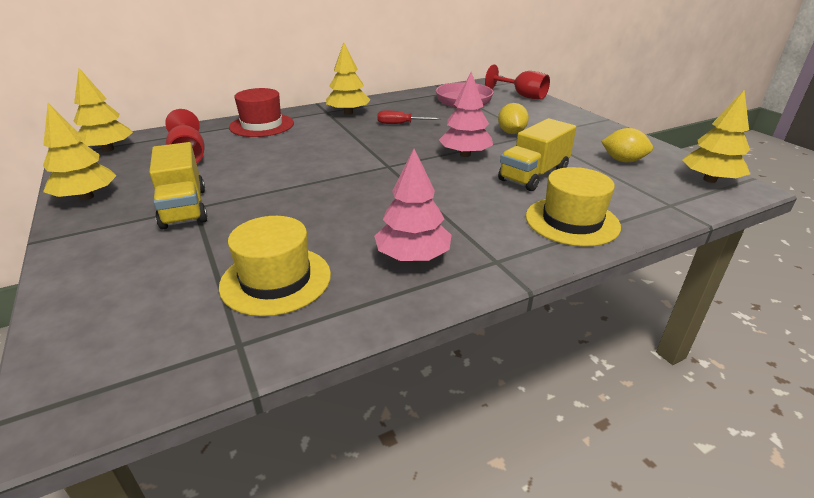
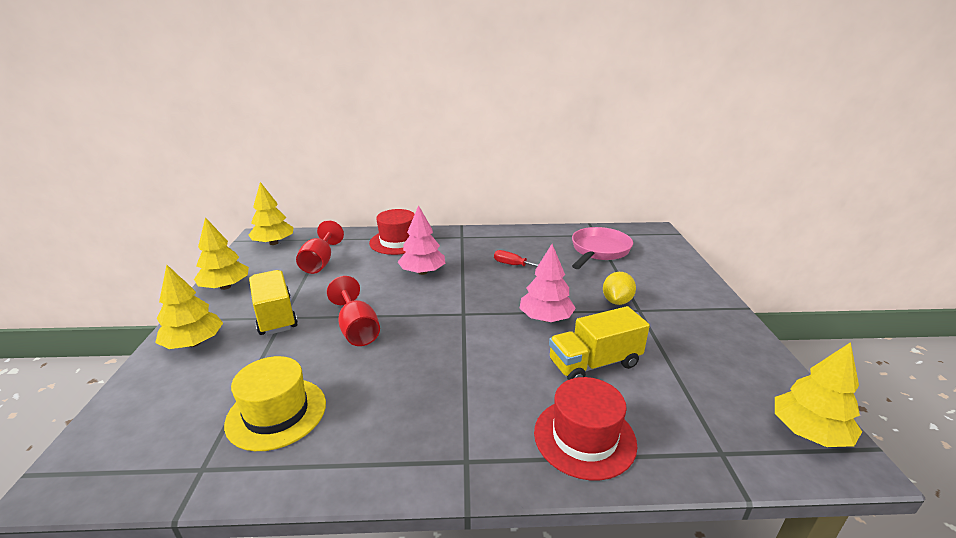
camera: 25 degrees right, 5 degrees down
yellow truck [149,142,208,229] -> yellow truck turned 150 degrees clockwise [249,270,298,335]
yellow tree [326,42,370,115] -> yellow tree moved to [155,265,223,349]
pink tree [374,149,451,261] -> pink tree moved to [398,205,445,275]
red goblet [485,64,550,99] -> red goblet moved to [327,276,380,346]
yellow hat [526,167,621,247] -> red hat [534,377,637,480]
yellow lemon [601,128,653,162] -> none

